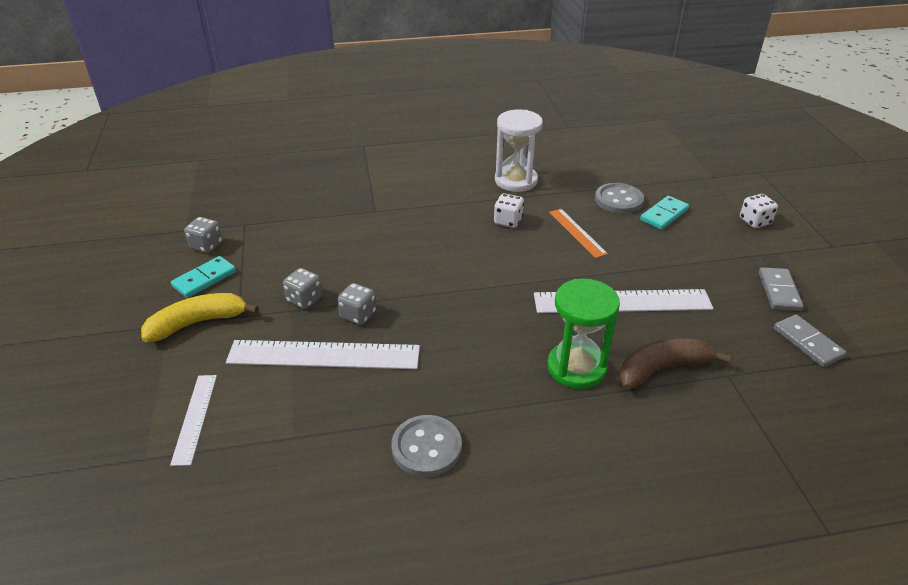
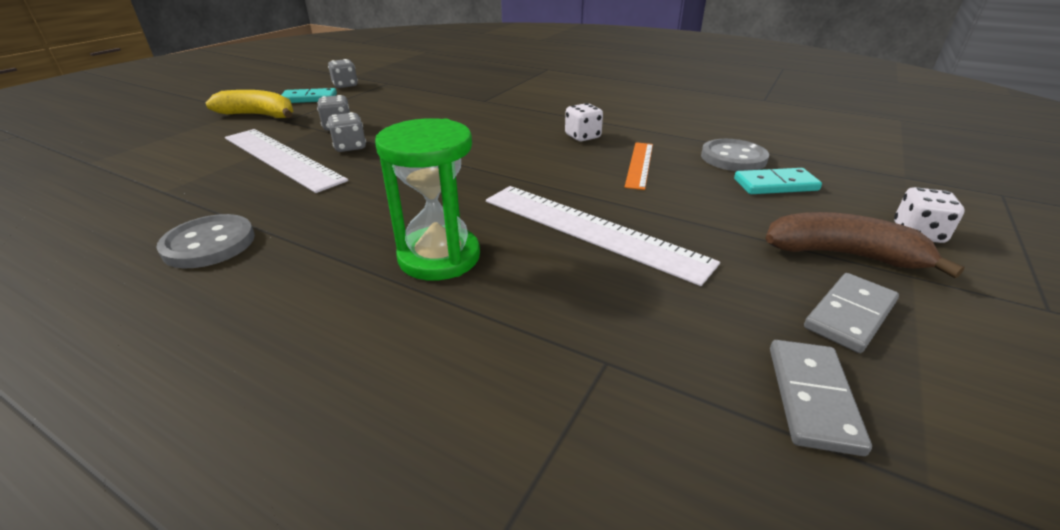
camera: 40 degrees right, 5 degrees down
white ruler [170,375,217,466] -> none
white hourglass [495,110,543,192] -> none
brown banana [619,338,731,390] -> brown banana moved to [765,212,964,278]

